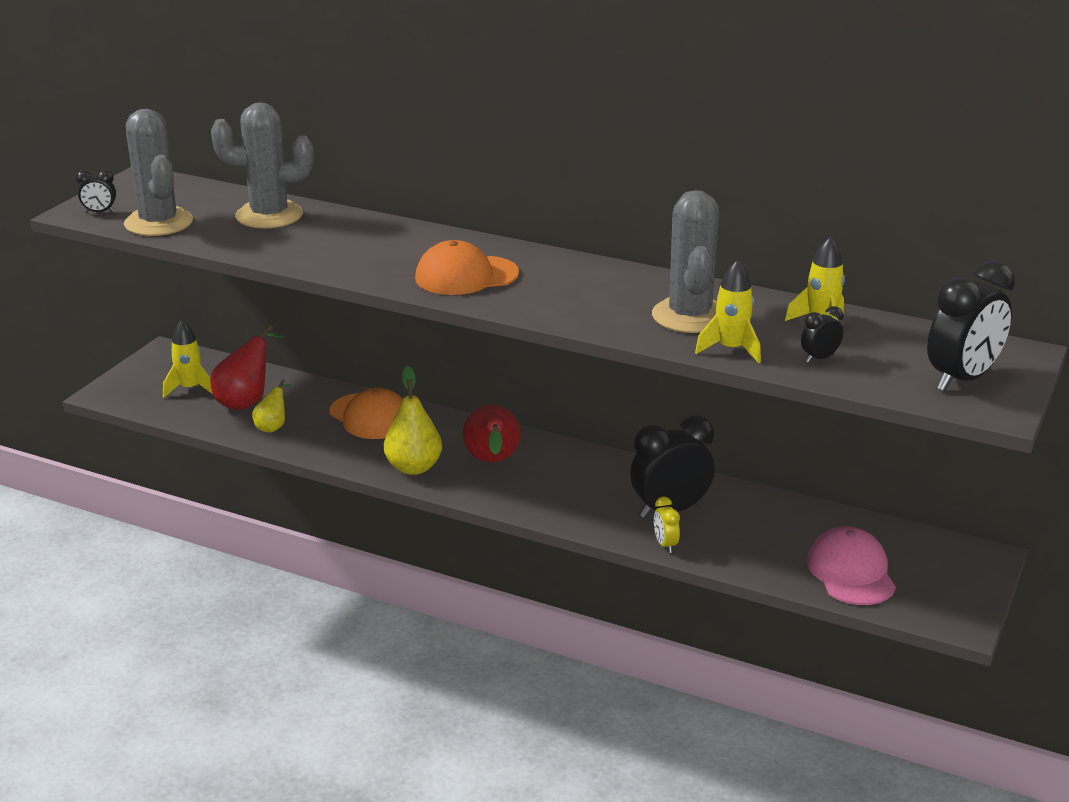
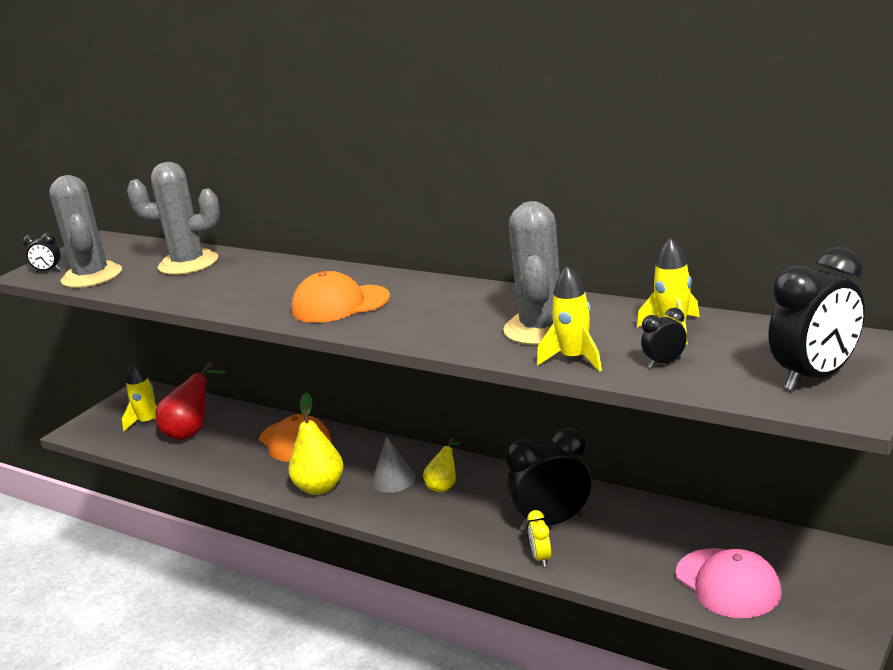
camera: 10 degrees right, 5 degrees down
yellow pear [252,379,291,433] -> yellow pear moved to [423,438,460,492]
red pear [463,405,521,463] -> grey cone [372,436,416,493]
pink cap [807,526,896,605] -> pink cap turned 150 degrees clockwise [676,548,782,618]

